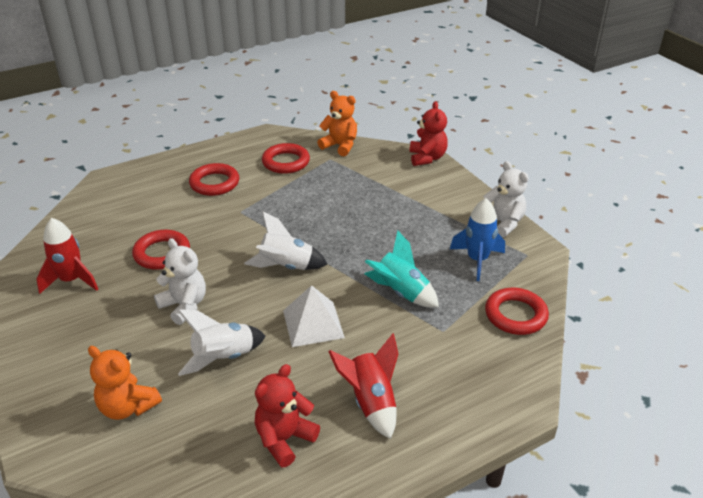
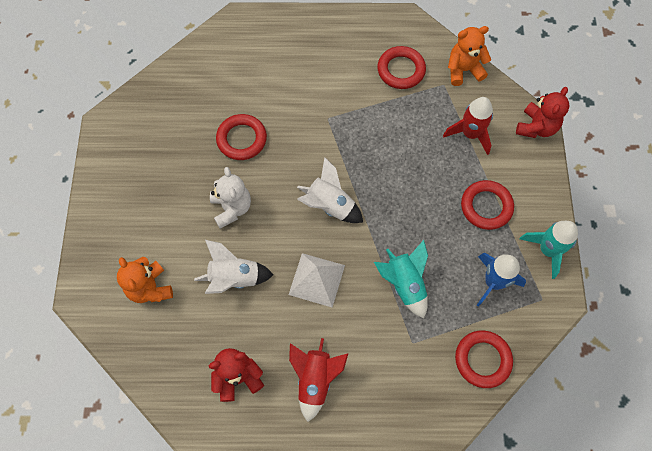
camera: 30 degrees right, 30 degrees up
red rocket [36,218,98,294] -> red rocket moved to [443,97,493,155]
red ring [189,163,239,196] -> red ring moved to [461,180,514,230]
orange teddy bear [317,91,357,156] -> orange teddy bear turned 75 degrees counterclockwise [448,26,491,86]
white teddy bear [483,161,529,238] -> turquoise rocket [520,221,578,279]

